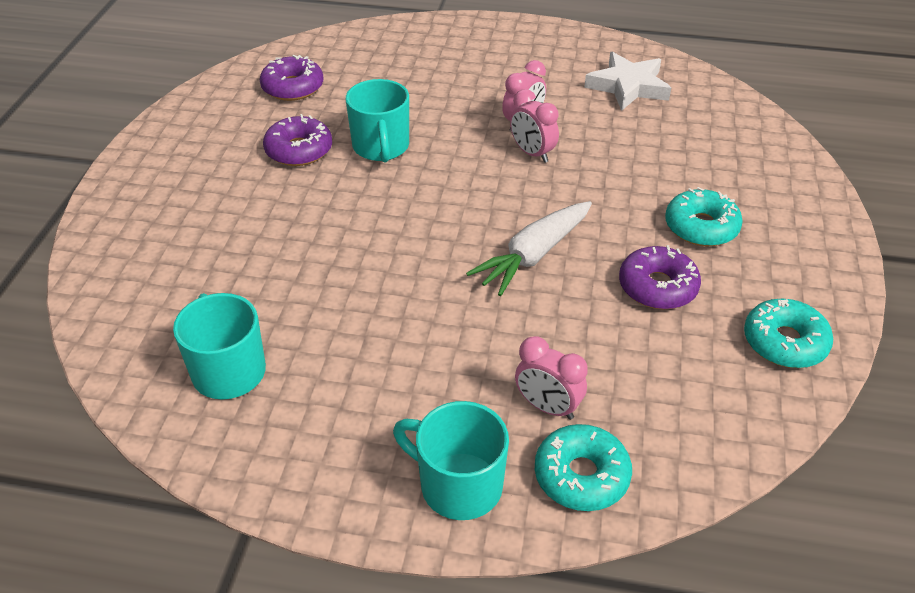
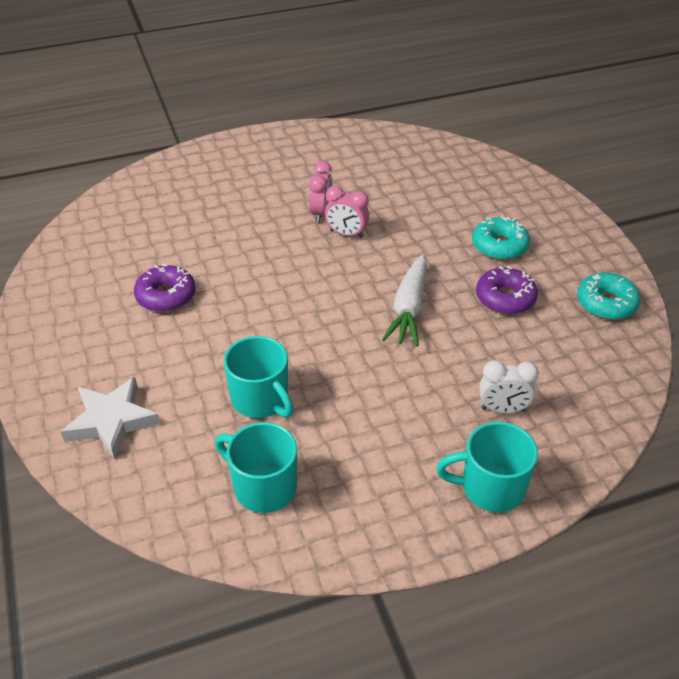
camera: 30 degrees left, 0 degrees up
purple donut [260,55,323,101] -> none
turquoise mug [346,79,409,163] -> turquoise mug moved to [224,336,294,418]
pink clock [515,336,588,420] -> white clock [480,360,539,413]
turquoise donut [535,424,632,511] -> none
white star [584,52,671,111] -> white star moved to [61,377,160,459]

